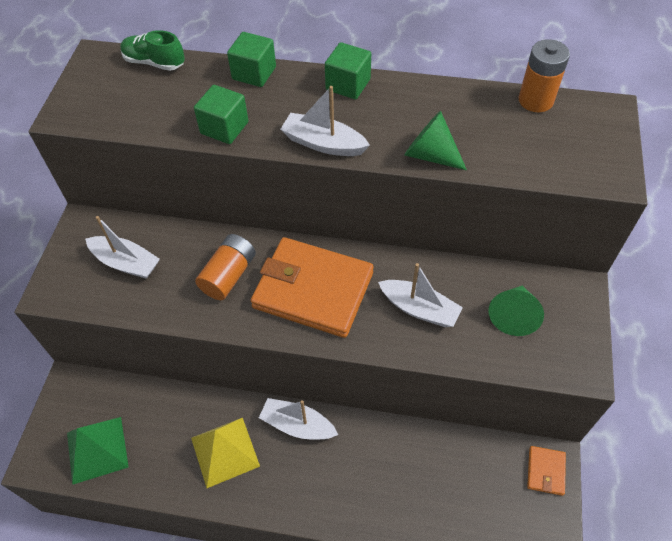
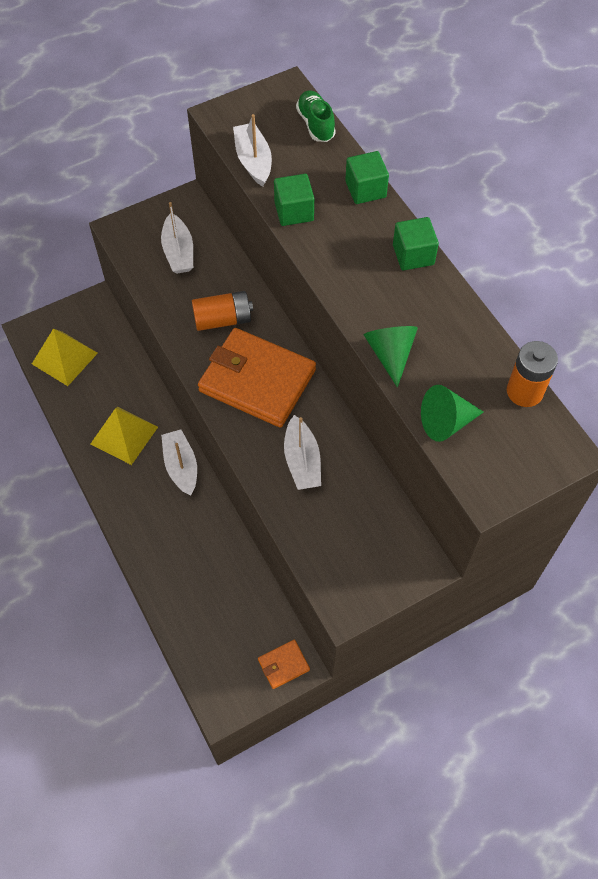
camera: 50 degrees right, 5 degrees up
green pyramid [67,417,129,485] -> yellow pyramid [32,329,98,386]
orange wallet [250,237,374,338] -> orange wallet turned 45 degrees counterclockwise [198,328,316,428]
white boat [280,86,370,156] -> white boat moved to [233,114,272,187]
green cone [488,286,544,336] -> green cone moved to [421,385,484,442]

